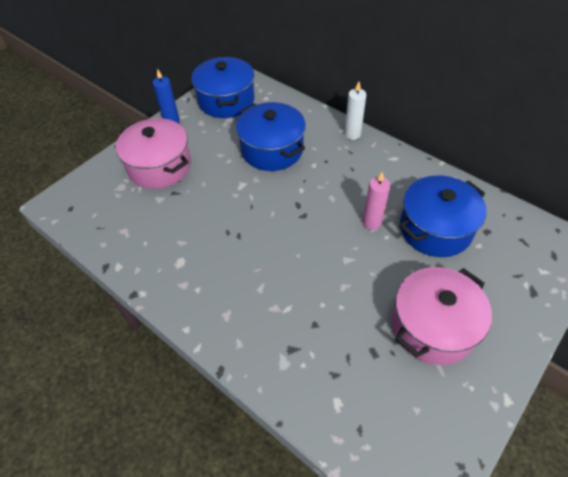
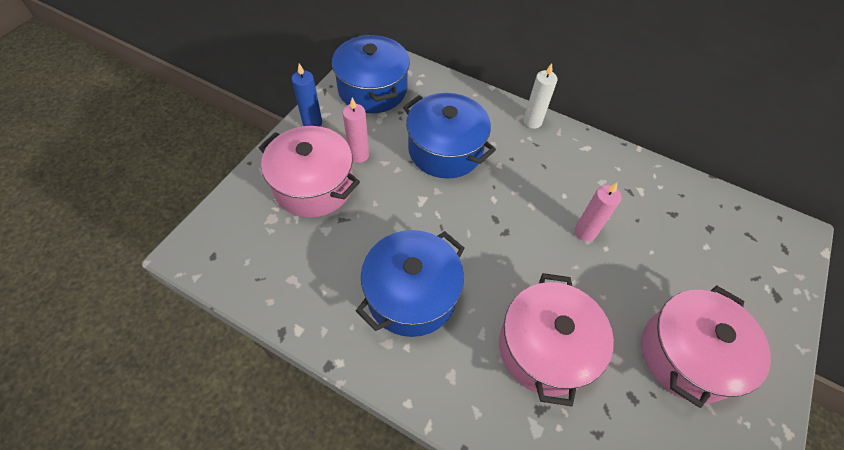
camera: 15 degrees left, 5 degrees up
blue pot [399,175,486,257] -> blue pot moved to [356,230,465,337]
none -> pink candle [343,97,369,163]
none -> pink pot [499,273,614,407]

